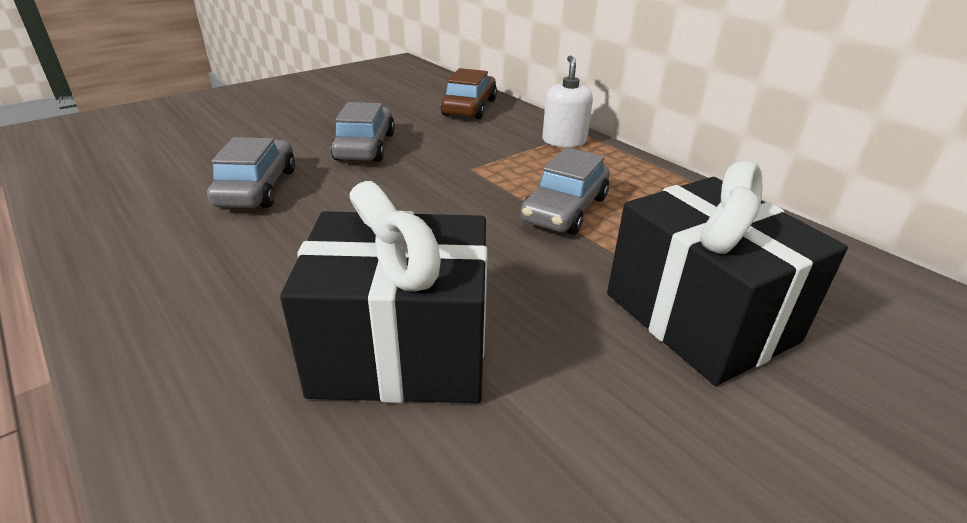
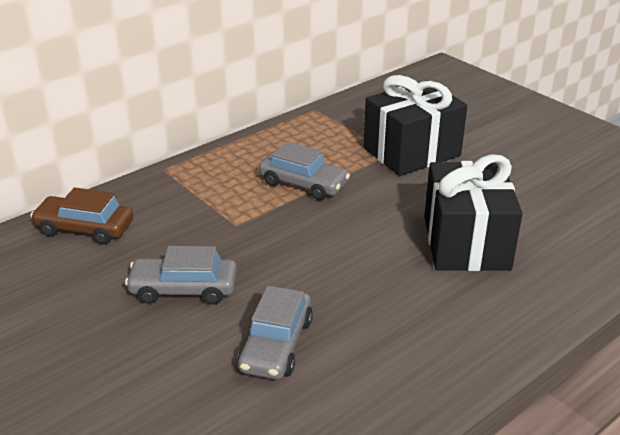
camera: 90 degrees left, 0 degrees up
grey car [207,137,295,208] -> grey car turned 75 degrees counterclockwise [238,286,313,380]
white soap dispenser [542,55,593,147] -> none

